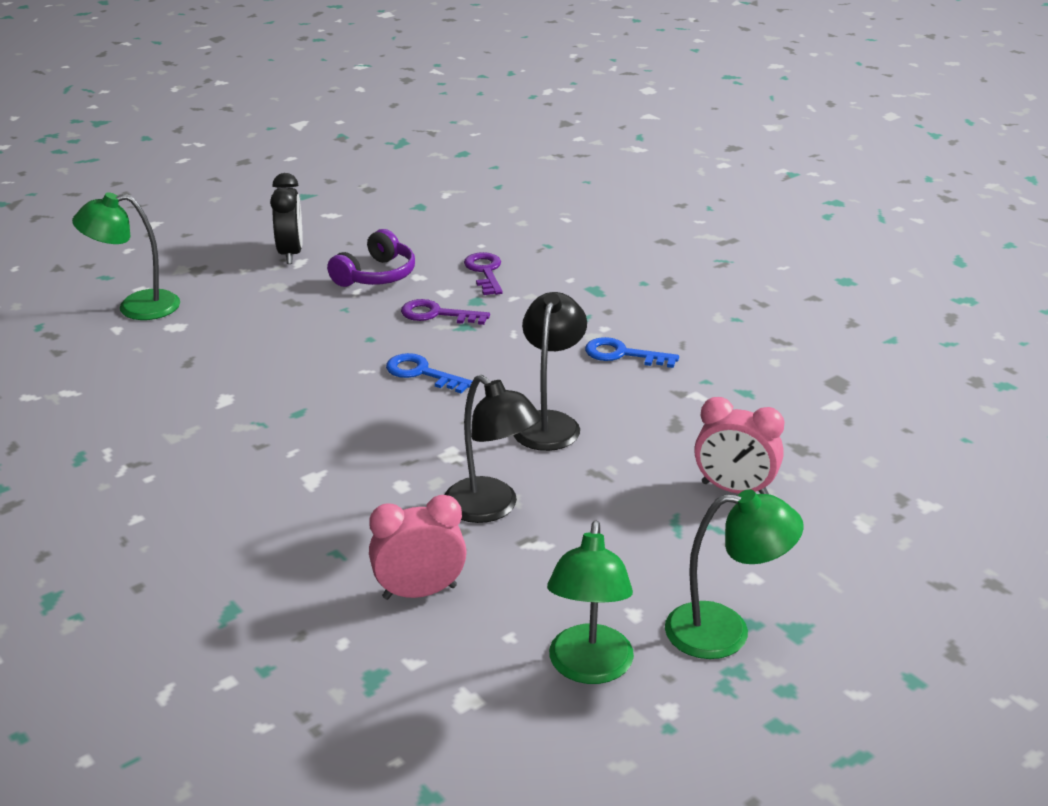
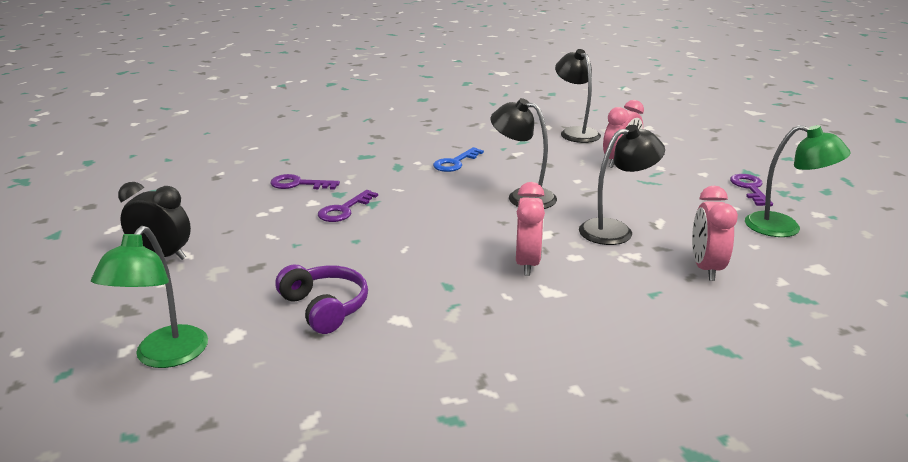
camera: 70 degrees left, 5 degrees down
purple headphones [327,229,415,287] -> purple headphones moved to [275,265,368,334]
blue key [386,353,472,393] -> none
green lamp [665,489,804,659] -> purple key [730,174,773,206]
none -> pink clock [516,182,545,276]
none -> black lamp [555,49,601,143]

